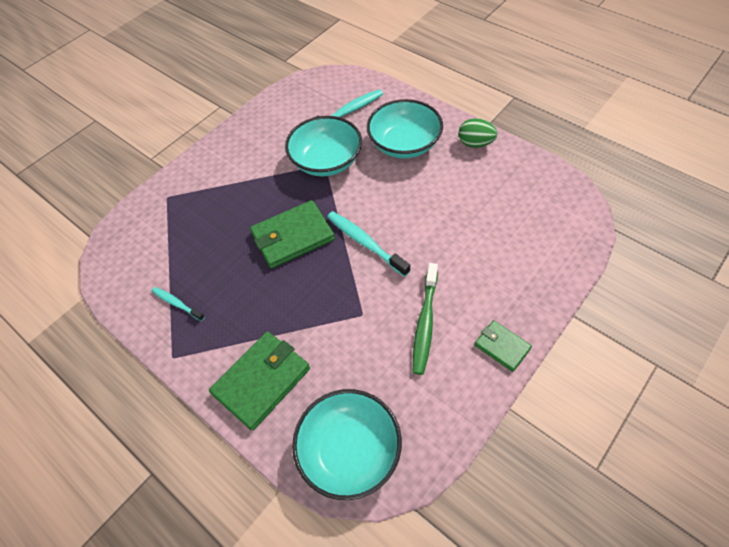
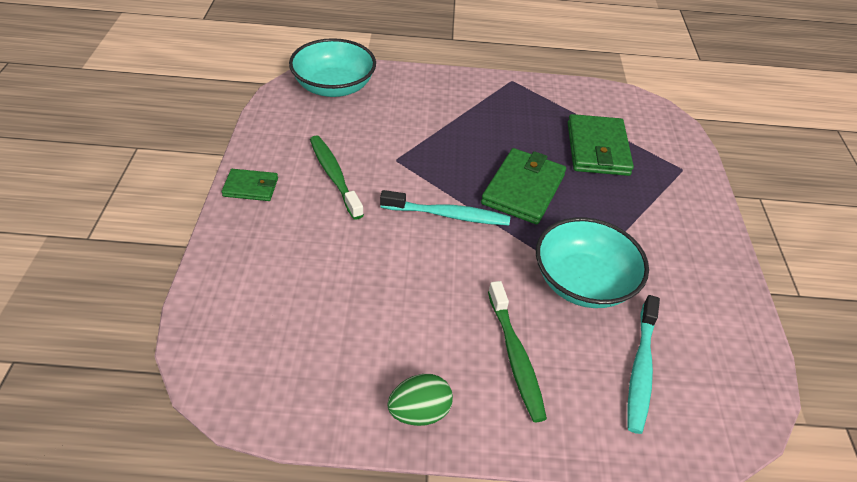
camera: 135 degrees right, 10 degrees down
turquoise toothbrush [152,287,205,321] -> none
green wallet [209,331,310,431] -> green wallet moved to [568,114,634,176]
turquoise bowl [367,99,443,159] -> green toothbrush [488,281,547,422]

